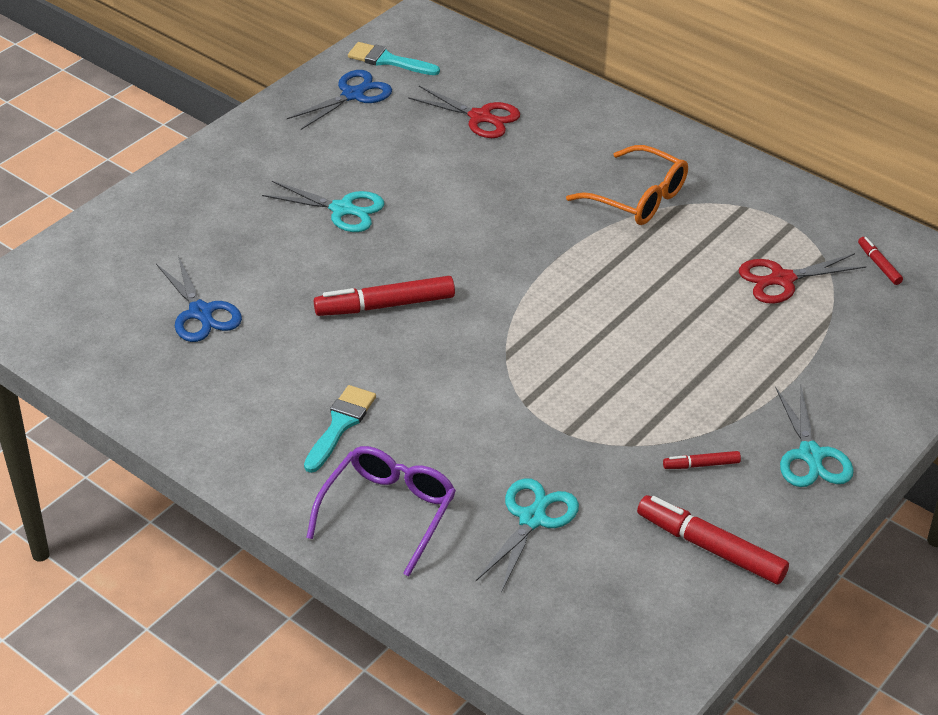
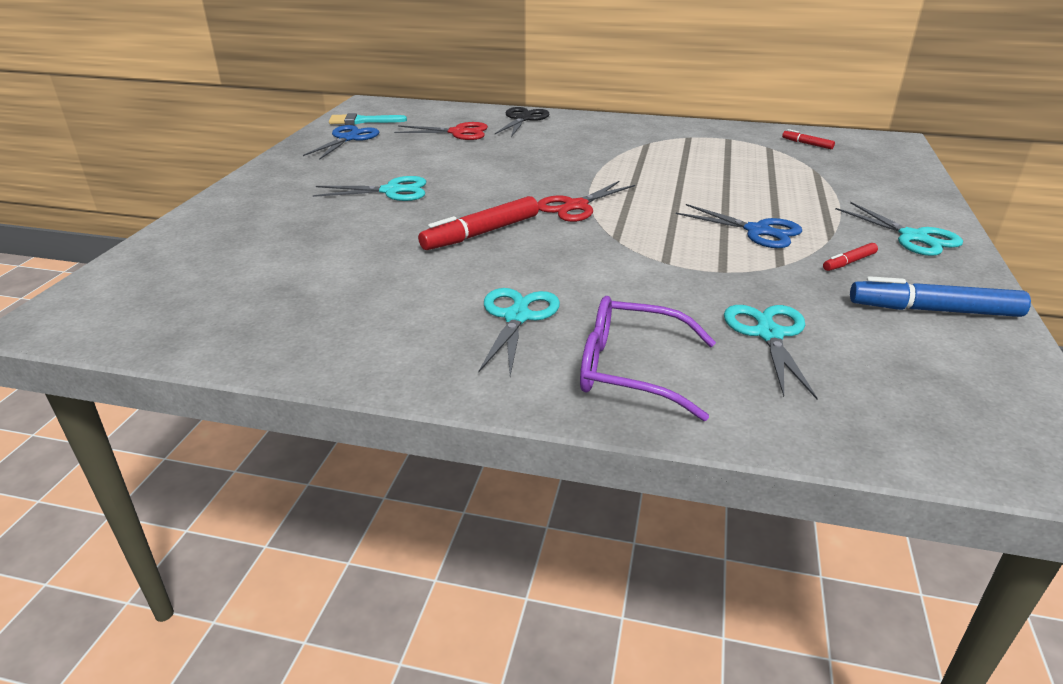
camera: 25 degrees left, 10 degrees down
blue scissors [156,256,242,342] -> blue scissors moved to [676,204,802,248]
turquoise brush [304,385,376,473] -> turquoise scissors [478,288,560,376]
purple glasses [306,446,456,576] -> purple glasses turned 75 degrees counterclockwise [580,296,716,421]
orange glasses [566,145,688,225] -> none
red marker [637,495,789,585] -> blue marker [850,276,1031,317]
red scissors [739,253,866,304] -> red scissors moved to [537,181,635,222]
none -> black scissors [495,107,550,137]

